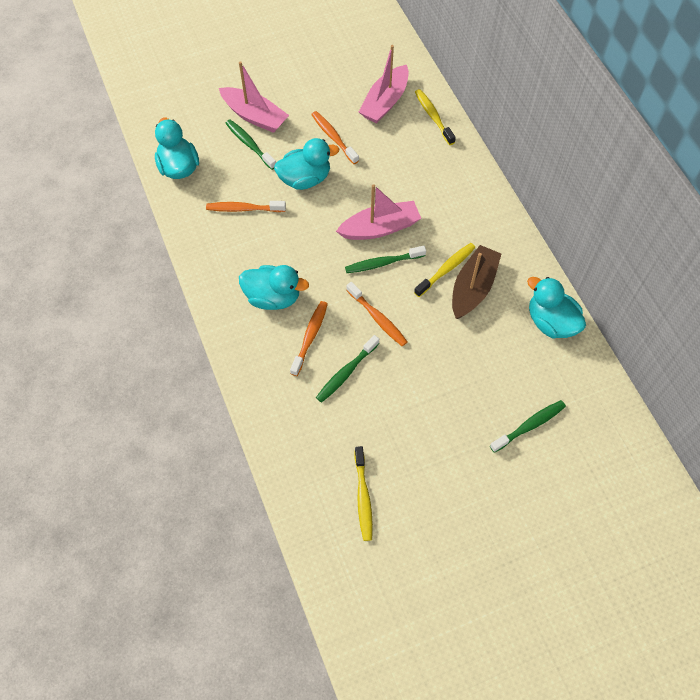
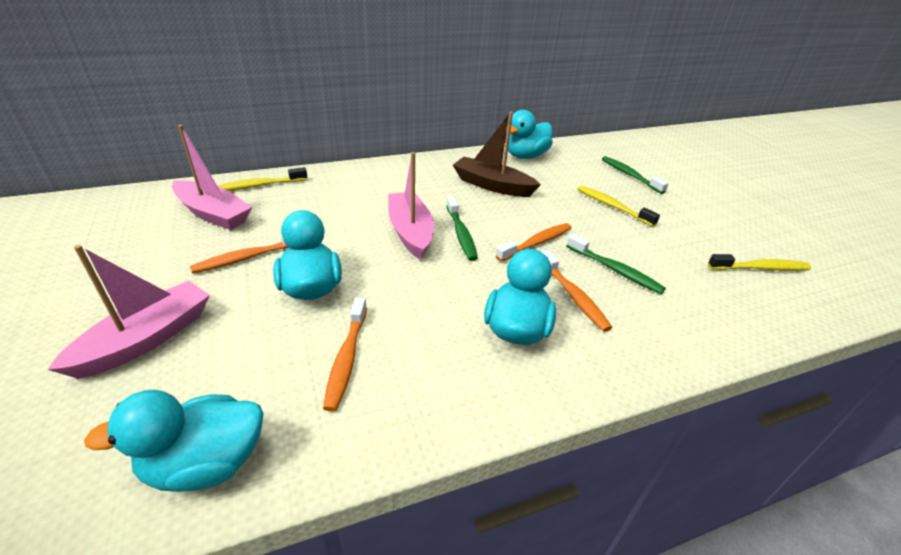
camera: 90 degrees left, 25 degrees down
green toothbrush [225,120,276,170] -> none
orange toothbrush [290,301,328,376] -> orange toothbrush turned 135 degrees counterclockwise [541,250,612,332]
yellow toothbrush [414,243,475,297] -> yellow toothbrush moved to [577,186,660,227]

